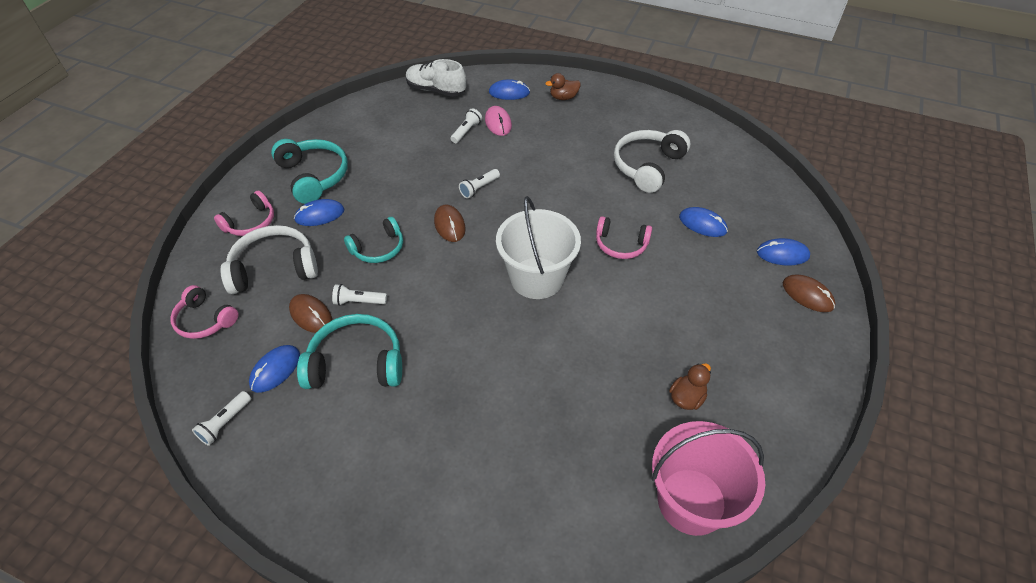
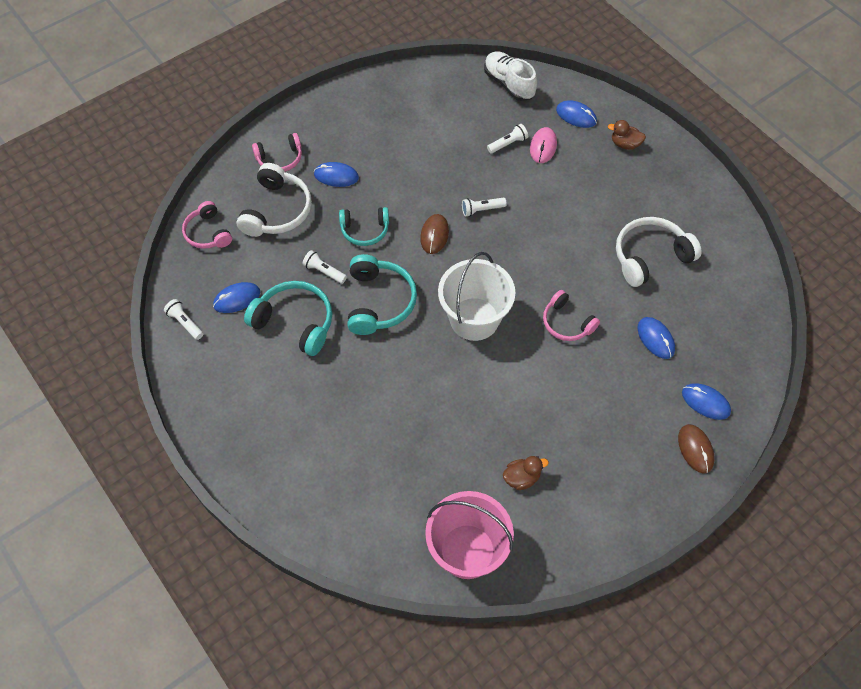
camera: 30 degrees right, 10 degrees up
white flashlight [192,391,251,446] -> white flashlight turned 75 degrees clockwise [164,299,203,340]
white headphones [220,225,318,294] -> white headphones turned 90 degrees clockwise [236,163,312,237]
turquoise headphones [271,139,348,204] -> turquoise headphones moved to [347,254,417,335]
brown mouse [289,294,332,333] -> none

